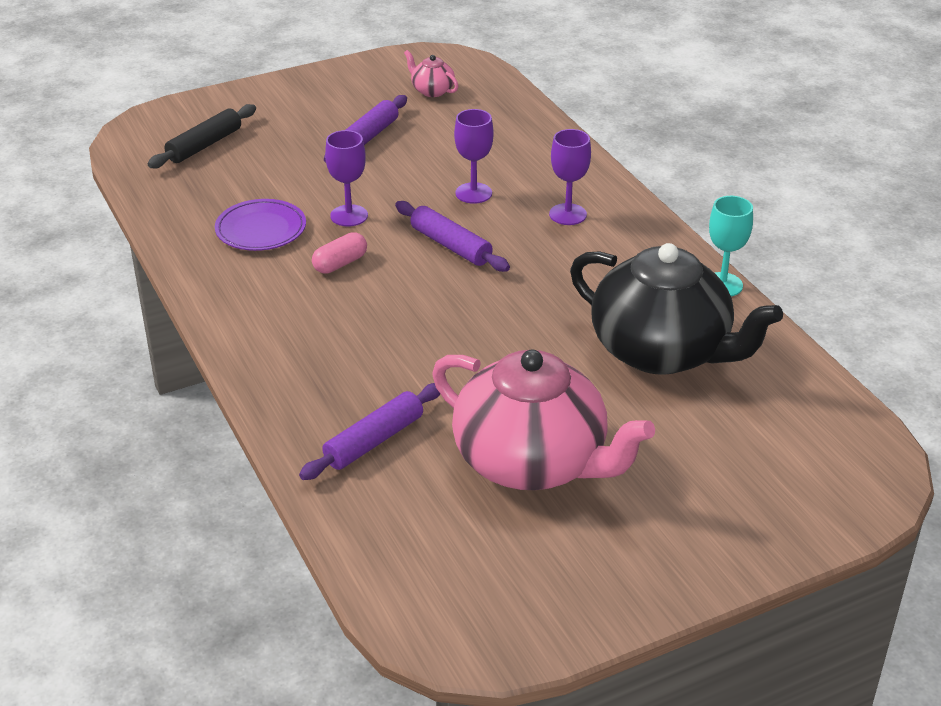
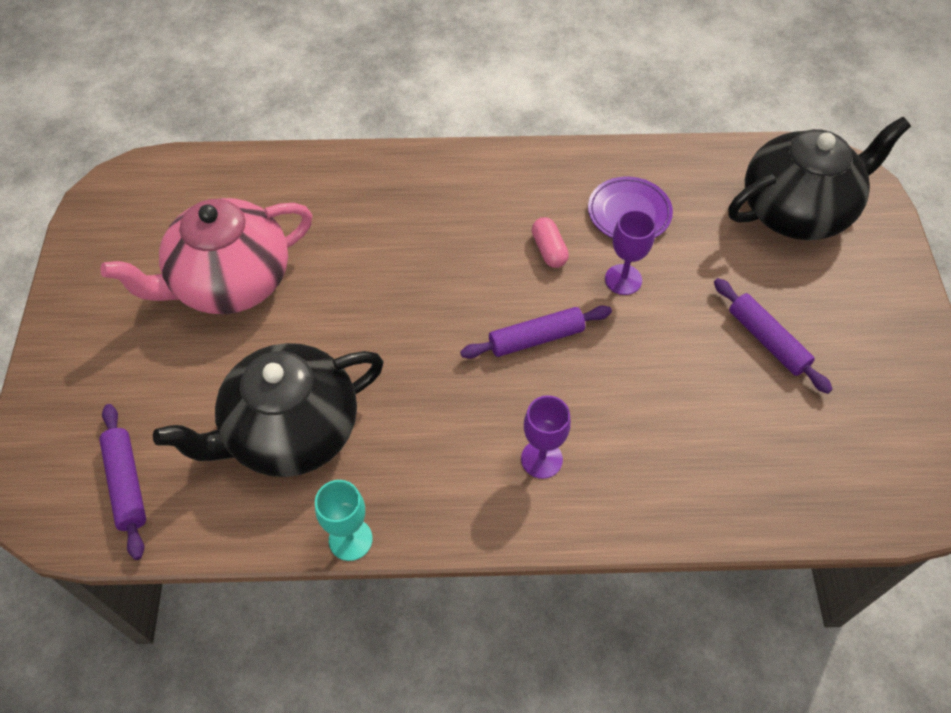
camera: 115 degrees right, 20 degrees up
black rolling pin [148,104,256,168] -> black teapot [728,117,911,240]
purple rolling pin [299,383,440,480] -> purple rolling pin moved to [99,404,146,560]
pink teapot [404,50,458,97] -> none
purple goblet [454,109,494,204] -> none

